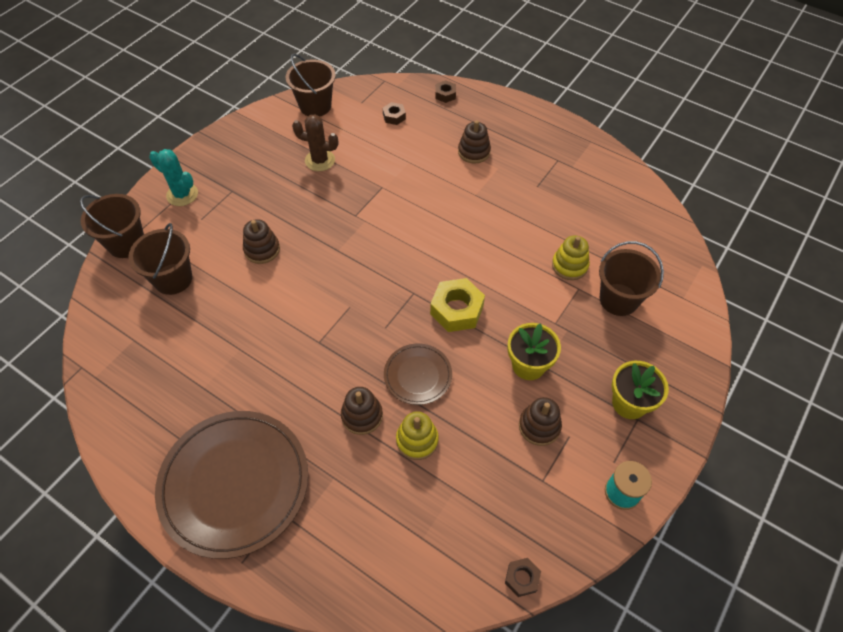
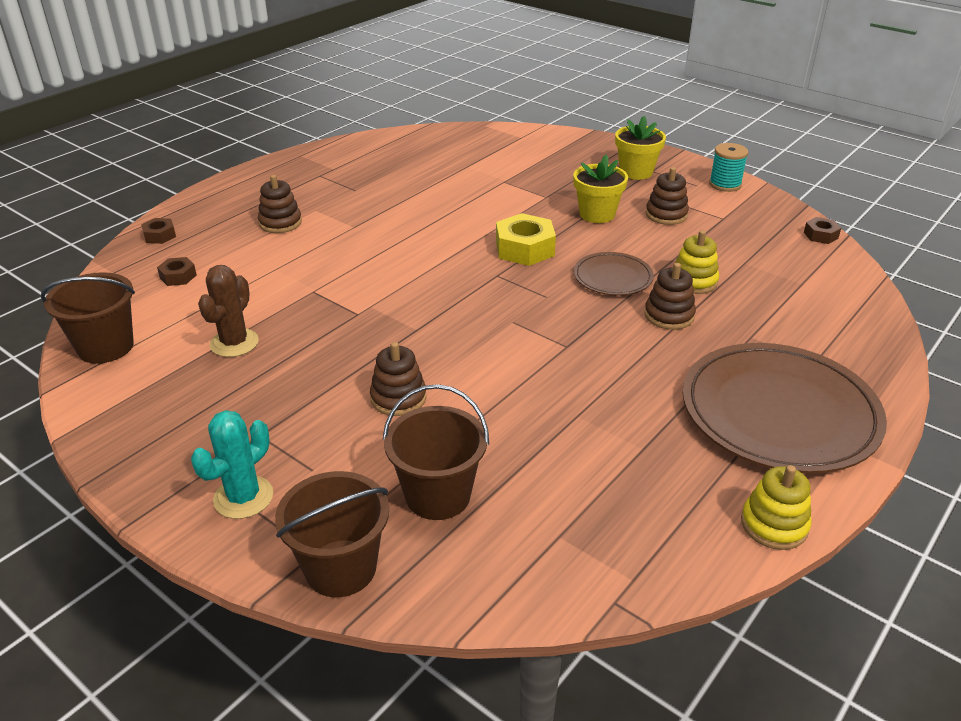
camera: 85 degrees left, 20 degrees down
yellow stacking toy [552,235,590,280] -> yellow stacking toy moved to [741,465,811,550]
brown bucket [599,241,664,316] -> none

